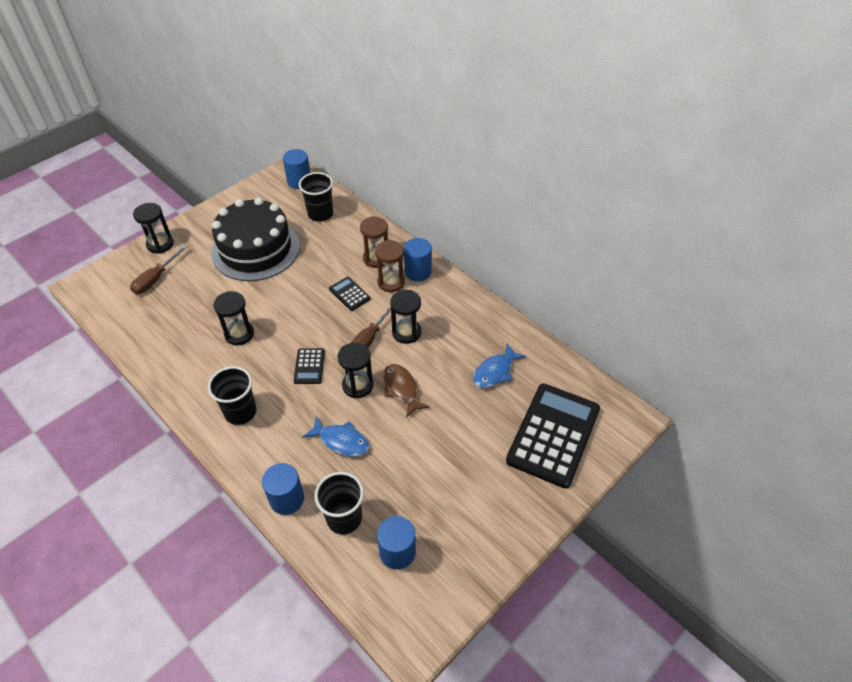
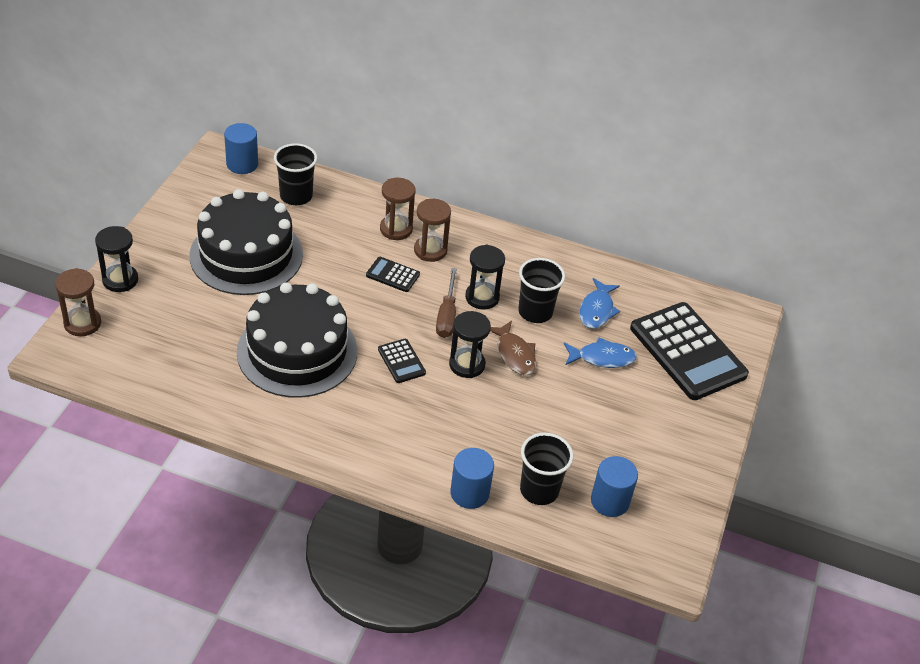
camera: 30 degrees left, 5 degrees down
brown screwdriver [130,245,188,294] -> none
black cup [208,366,257,425] -> black cup moved to [518,258,565,323]
black hourglass [213,291,254,345] -> black cake [237,283,357,398]
blue fish [303,416,369,457] -> blue fish moved to [564,337,637,368]
brown fish [383,364,430,418] -> brown fish turned 150 degrees counterclockwise [490,321,536,375]
blue cylinder [404,238,432,282] -> none
black calculator [506,383,600,489] -> black calculator turned 150 degrees clockwise [630,302,749,400]
none -> brown hourglass [55,268,101,336]

